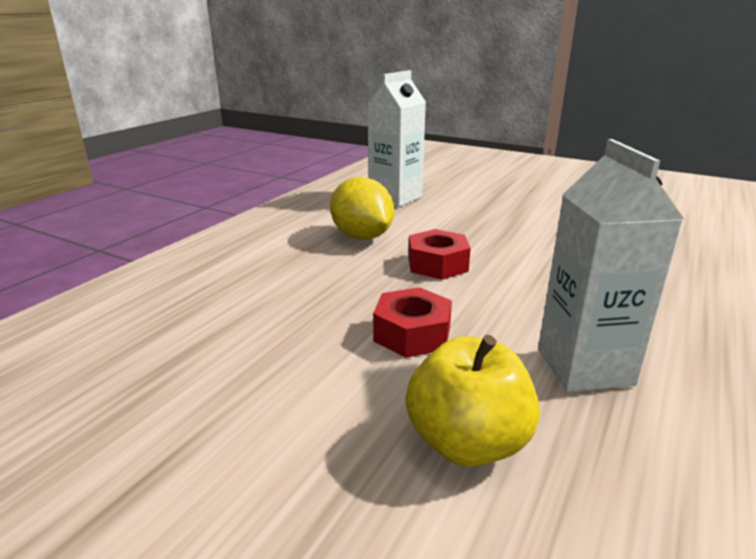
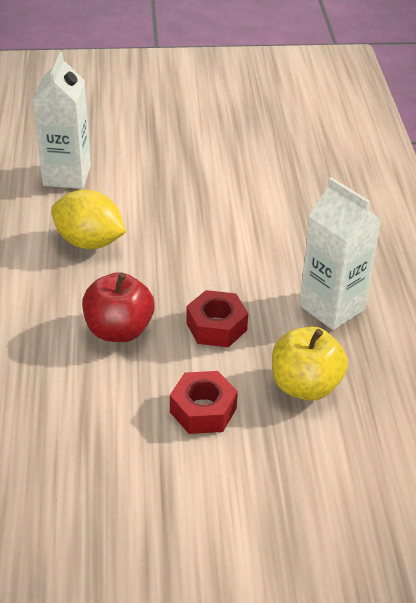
camera: 35 degrees left, 15 degrees up
red nut [408,229,471,280] -> red nut moved to [170,371,238,434]
none -> red apple [82,272,155,342]

